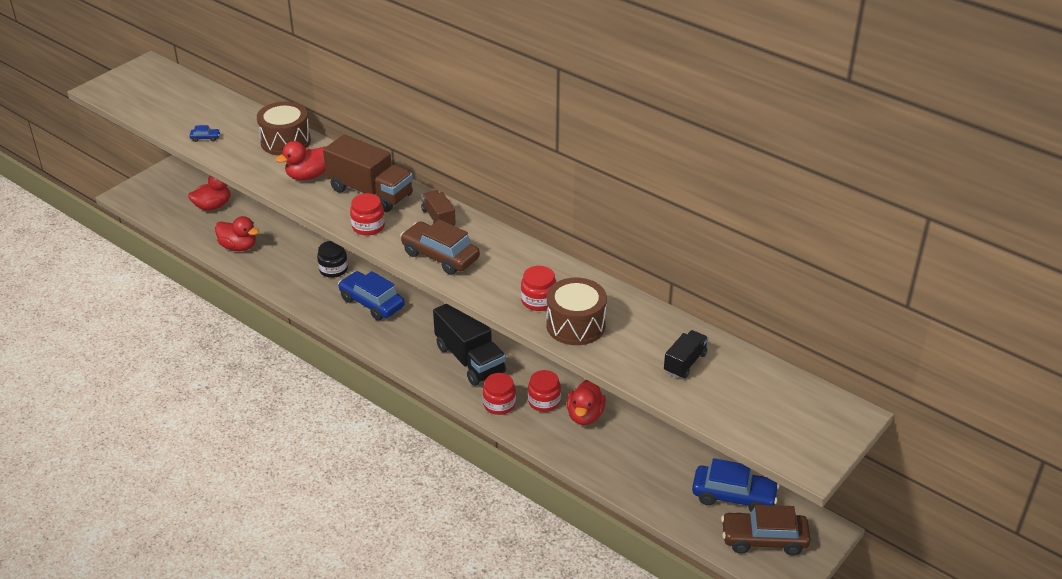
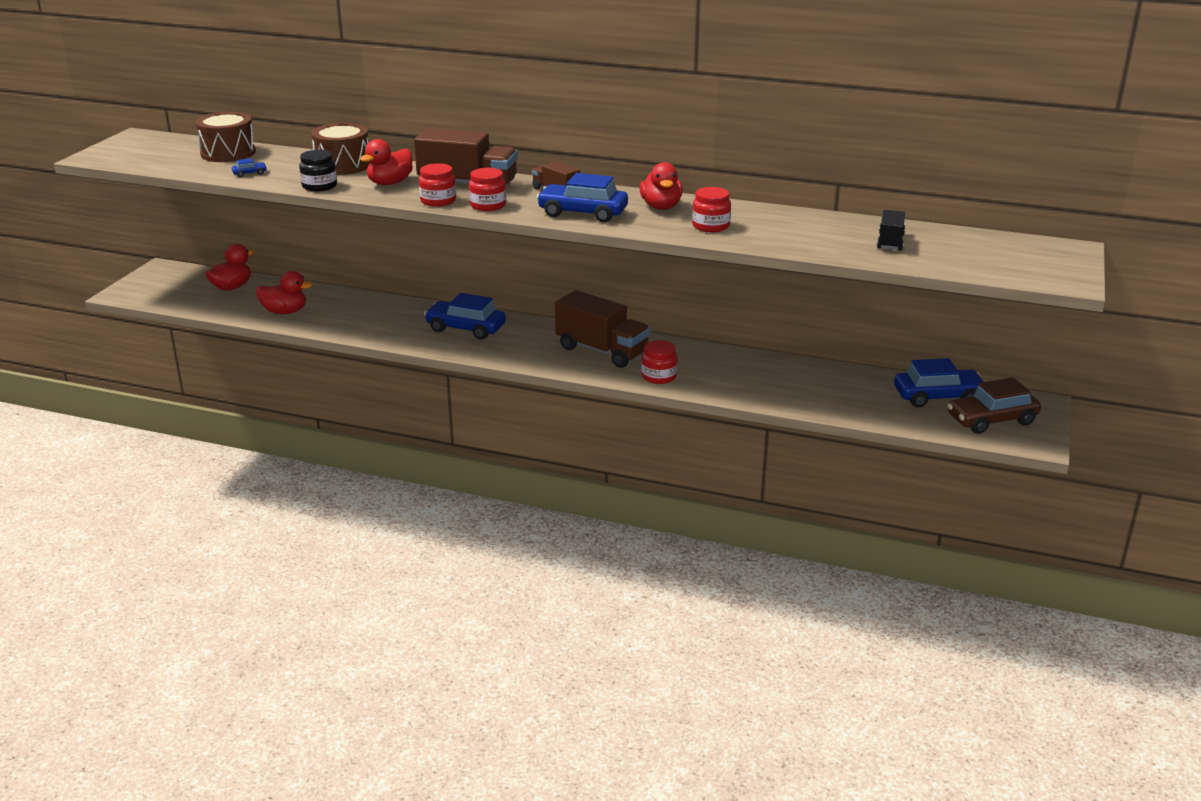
camera: 20 degrees left, 10 degrees down
black jar [317,241,348,278] -> black jar moved to [299,150,337,192]
brown car [400,219,480,275] -> blue car [536,173,628,223]
black truck [433,304,506,386] -> brown truck [555,290,650,368]
red jar [528,370,561,412] -> red jar moved to [419,163,456,207]
brown drum [546,278,607,345] -> brown drum moved to [195,112,256,162]
red duck [567,380,606,425] -> red duck moved to [639,162,683,210]

